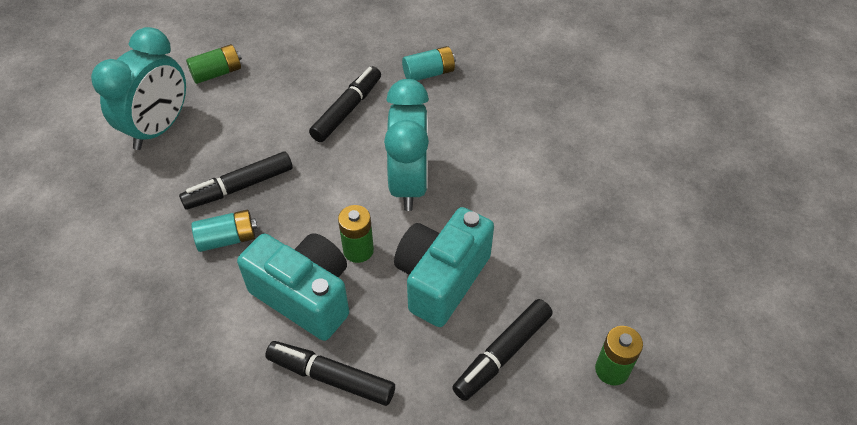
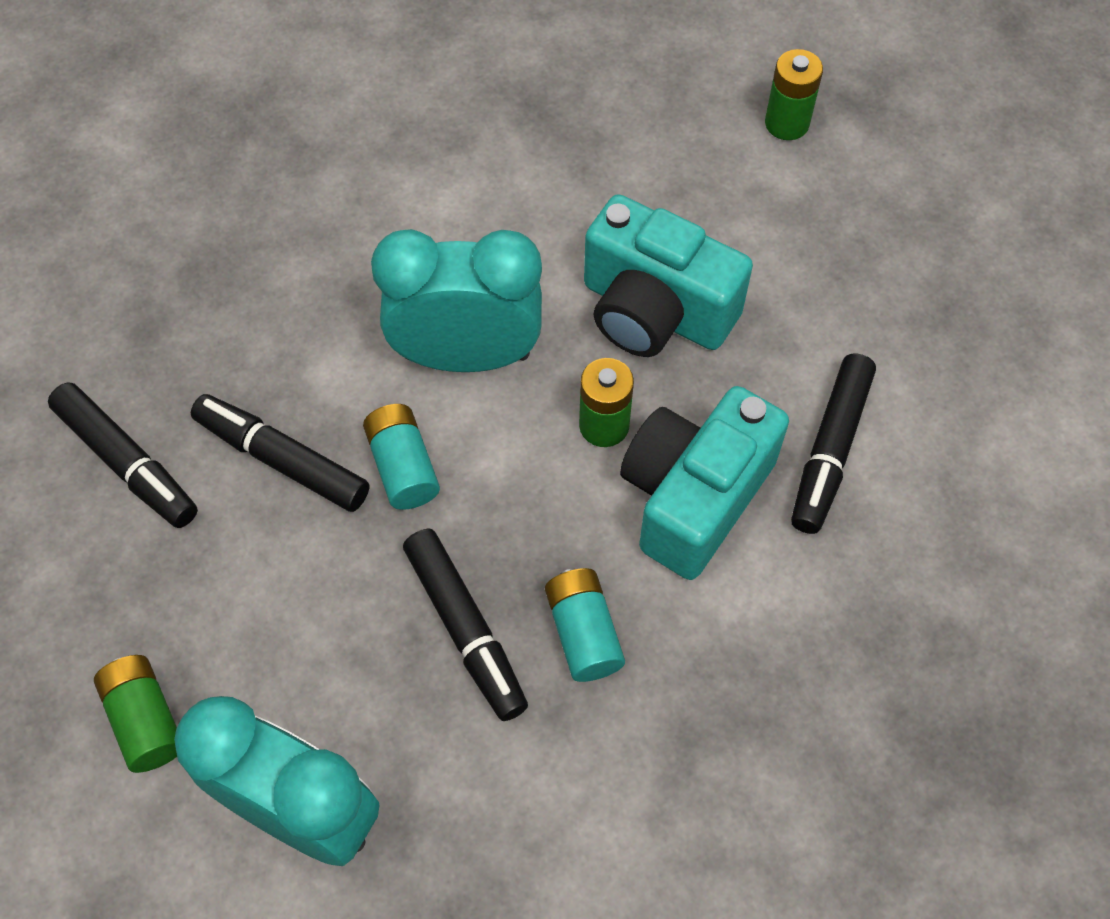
camera: 90 degrees left, 10 degrees up
turquoise battery [402,46,456,81] -> turquoise battery moved to [363,404,440,510]
black marker [452,299,553,401] -> black marker moved to [48,382,198,528]

